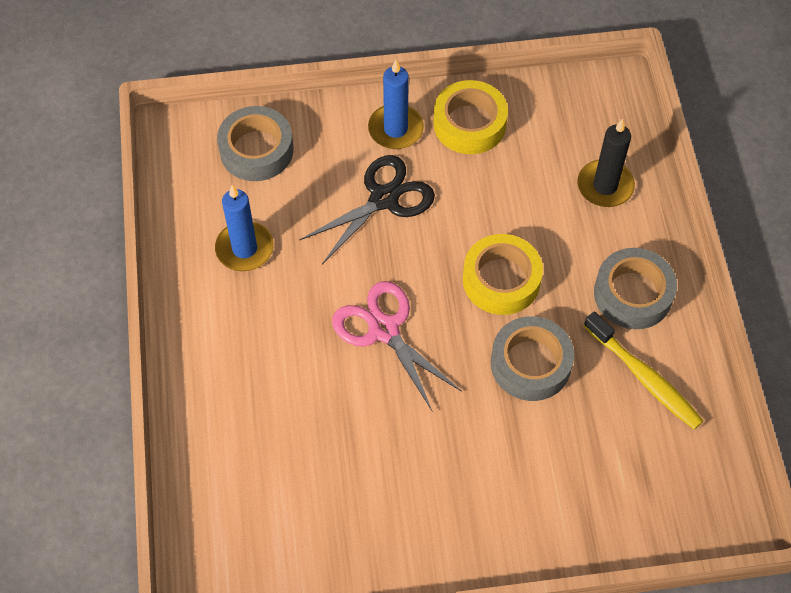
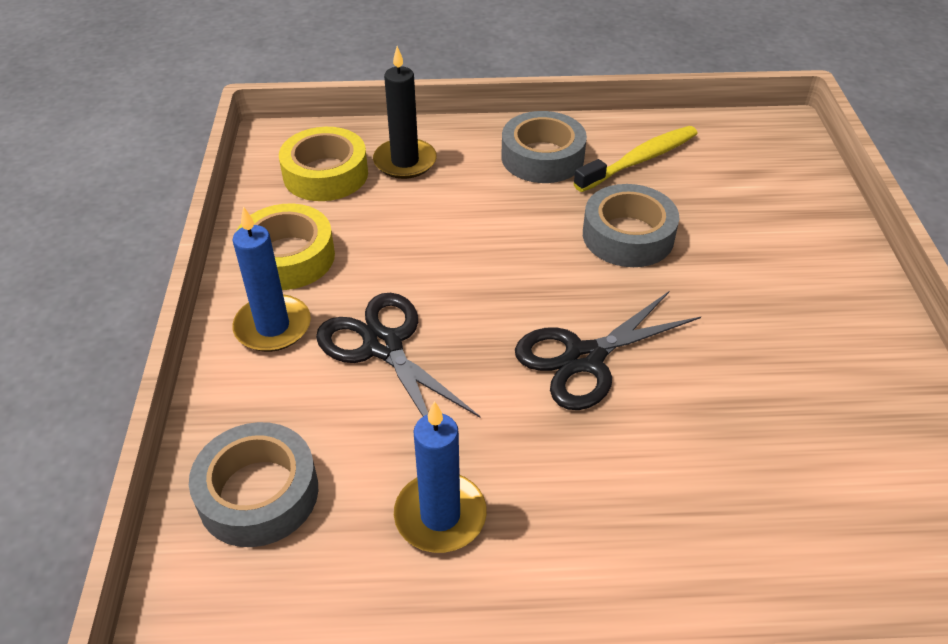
camera: 85 degrees left, 15 degrees down
pink scissors [332,281,462,412] -> black scissors [515,291,701,410]
yellow tape [463,234,543,315] -> yellow tape moved to [279,127,368,201]

